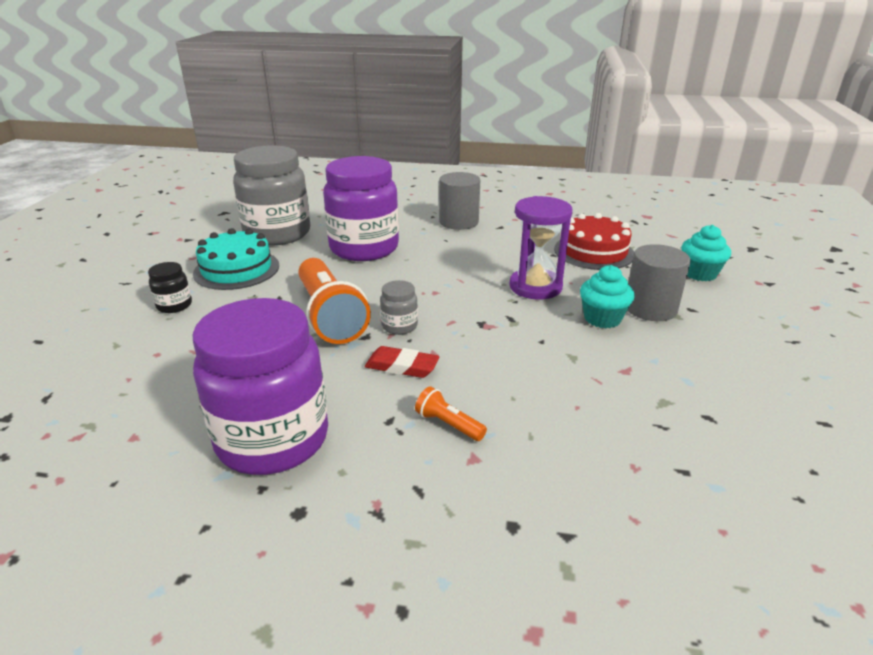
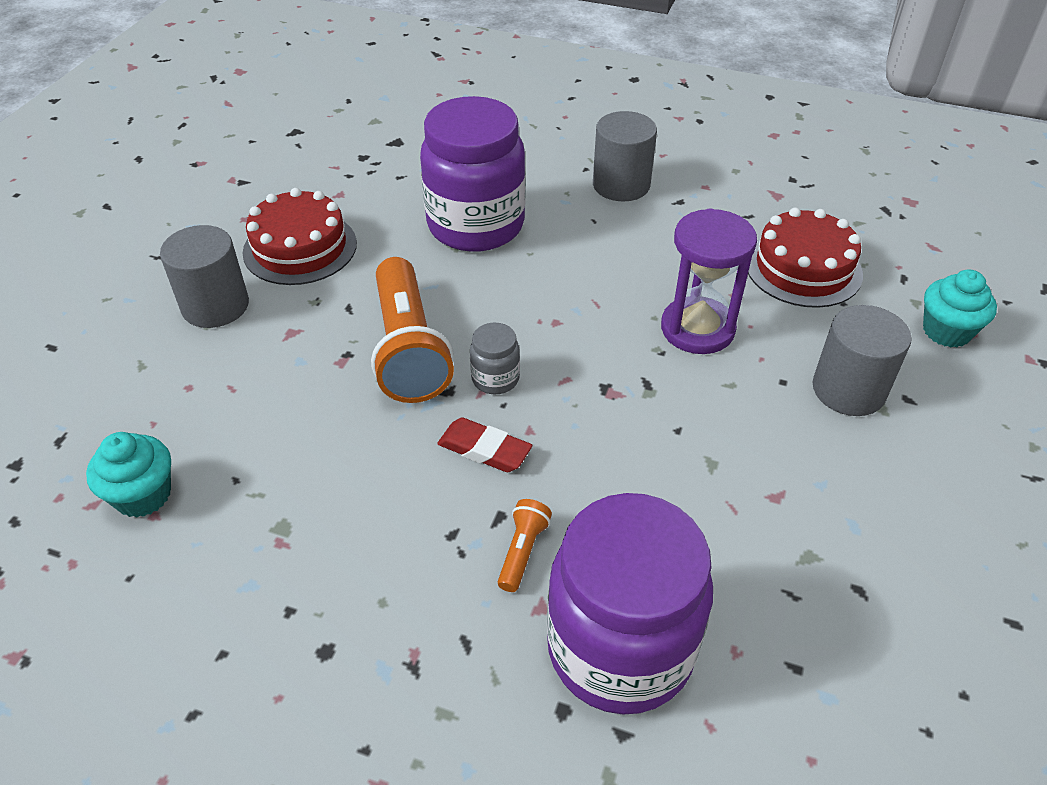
camera: 10 degrees right, 15 degrees up
black jar [148,262,192,313] -> grey cylinder [160,225,249,328]
purple jar [192,298,328,475] -> purple jar moved to [547,493,713,714]
turquoise cake [193,228,279,290] -> red cake [243,188,357,285]
grey jar [233,145,310,245] -> none
orange flashlight [415,386,487,441] -> orange flashlight turned 60 degrees clockwise [498,499,552,592]
turquoise cupcake [580,265,635,329] -> turquoise cupcake moved to [86,432,171,518]

